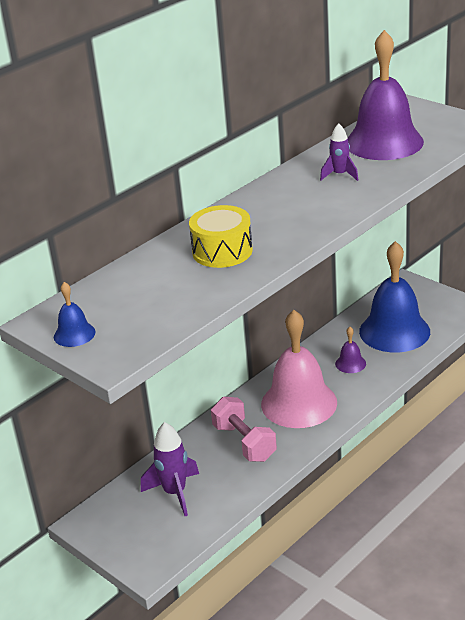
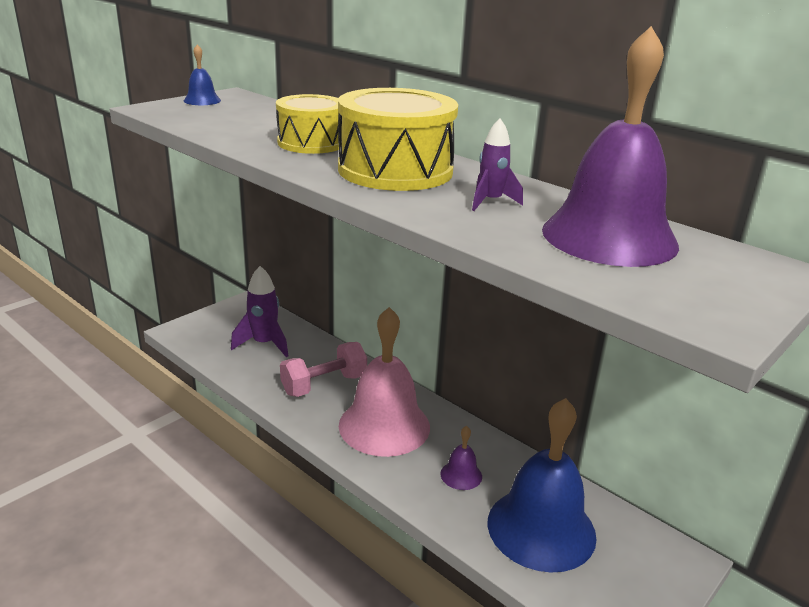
camera: 85 degrees right, 5 degrees down
none -> yellow drum [338,88,458,191]

